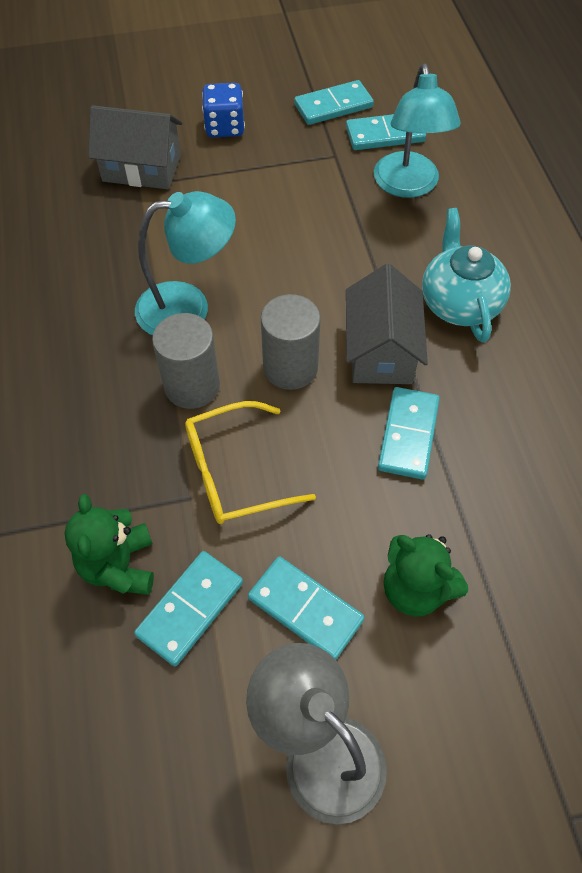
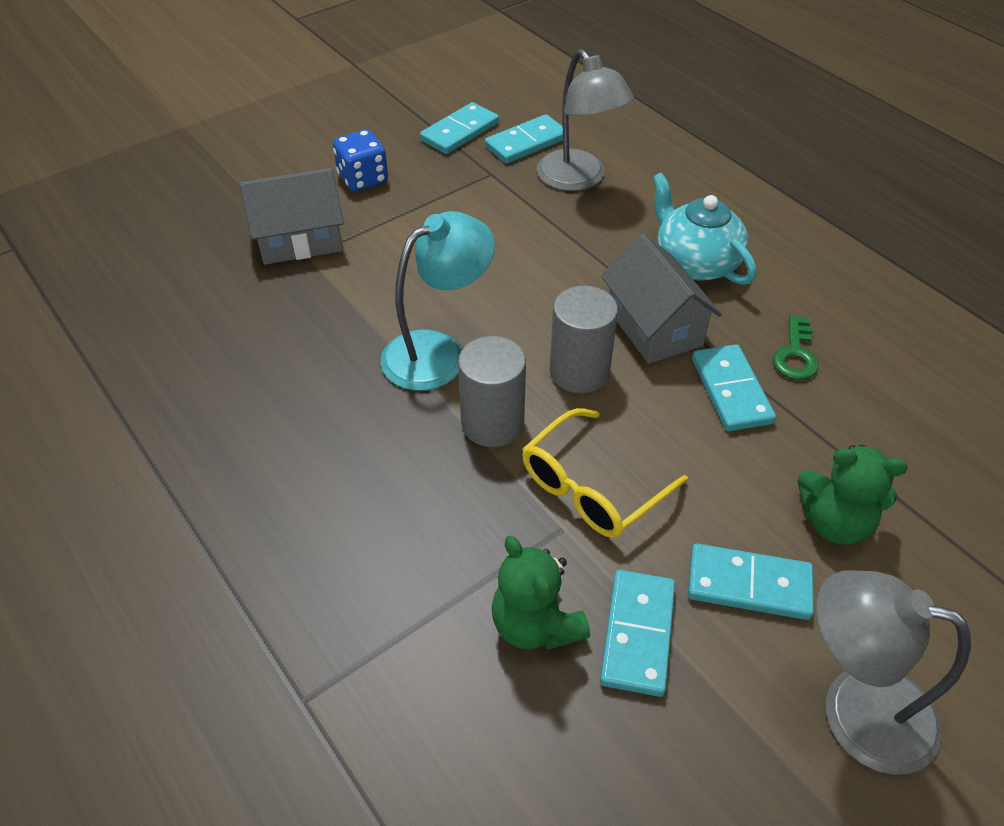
camera: 25 degrees left, 10 degrees down
turquoise lamp [374,64,461,198] -> grey lamp [536,49,634,191]
none -> green key [773,315,818,380]

